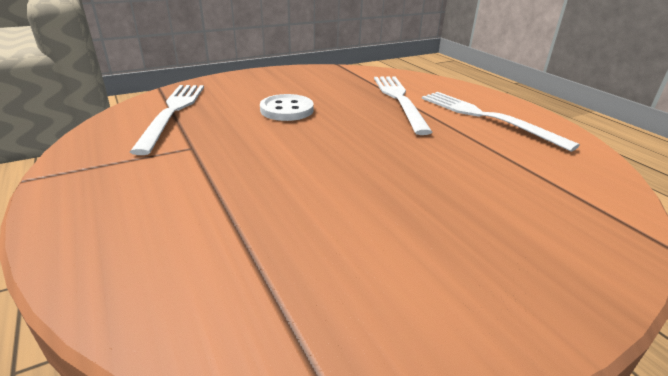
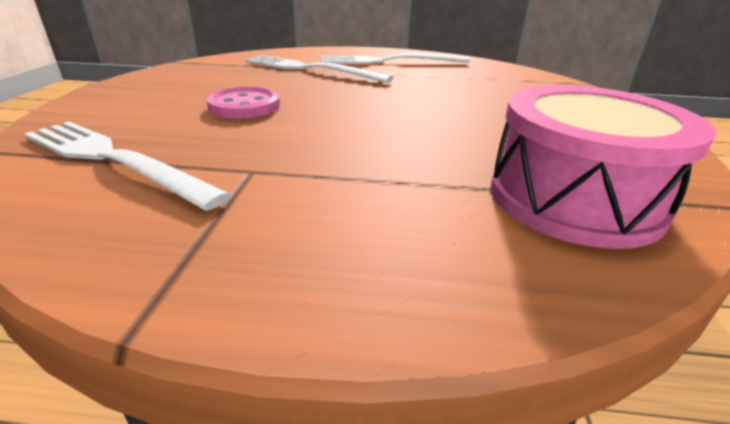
camera: 55 degrees left, 0 degrees up
white button [260,94,314,121] -> pink button [207,87,280,118]
none -> pink drum [490,85,716,249]

